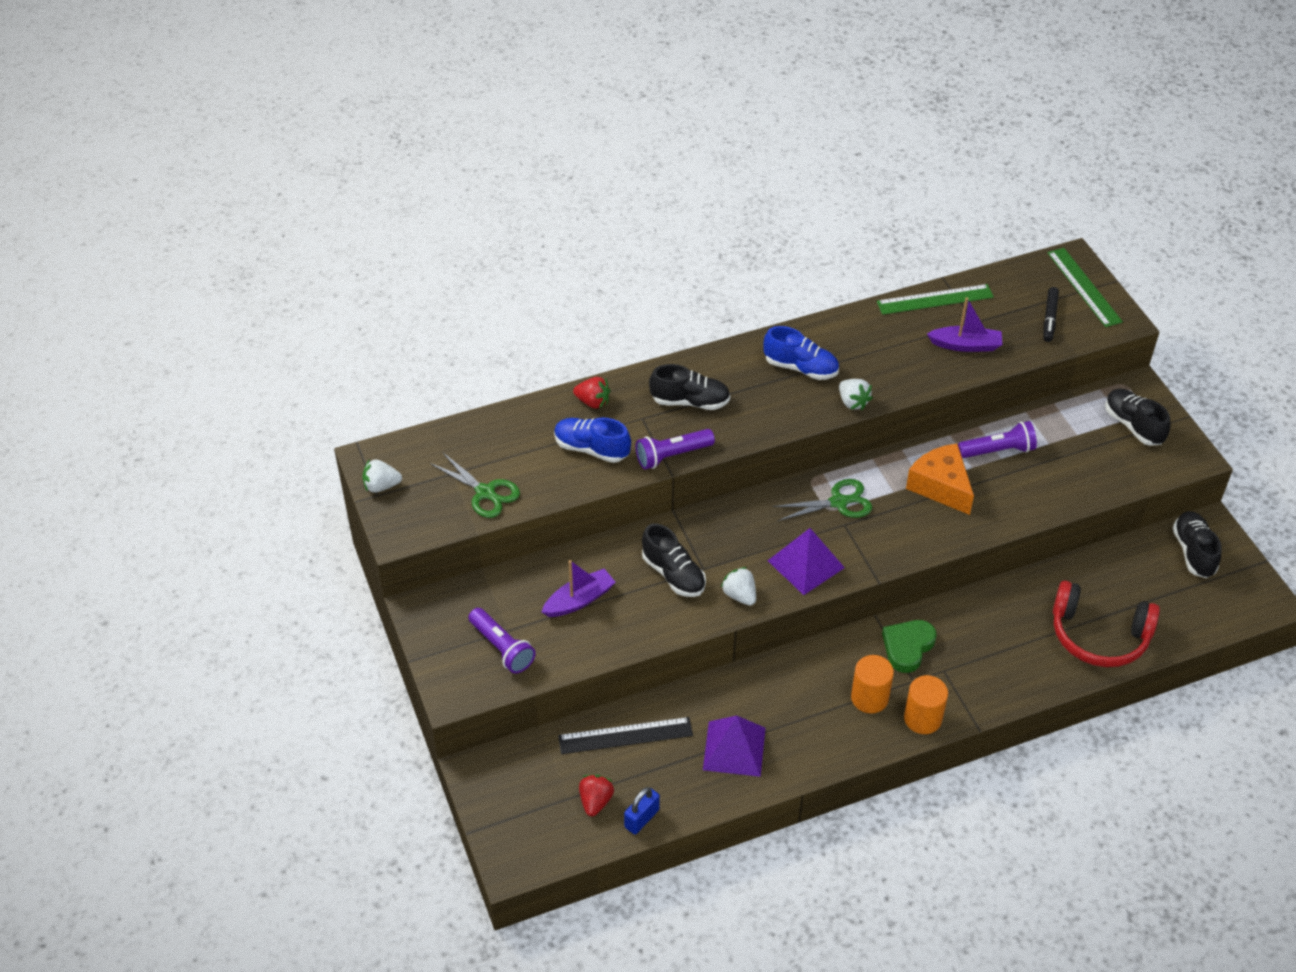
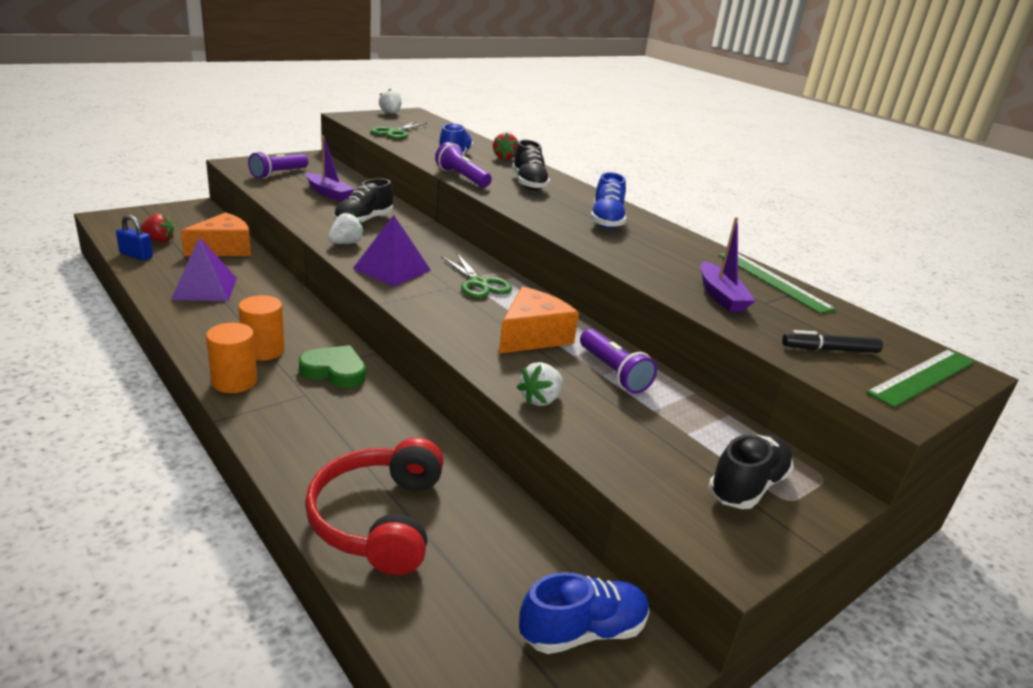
camera: 70 degrees right, 20 degrees down
black ruler [558,717,693,754] -> orange cheese [181,212,251,256]
white strawberry [839,379,873,410] -> white strawberry moved to [517,362,563,406]
black shoe [1173,511,1222,578] -> blue shoe [519,572,649,654]

